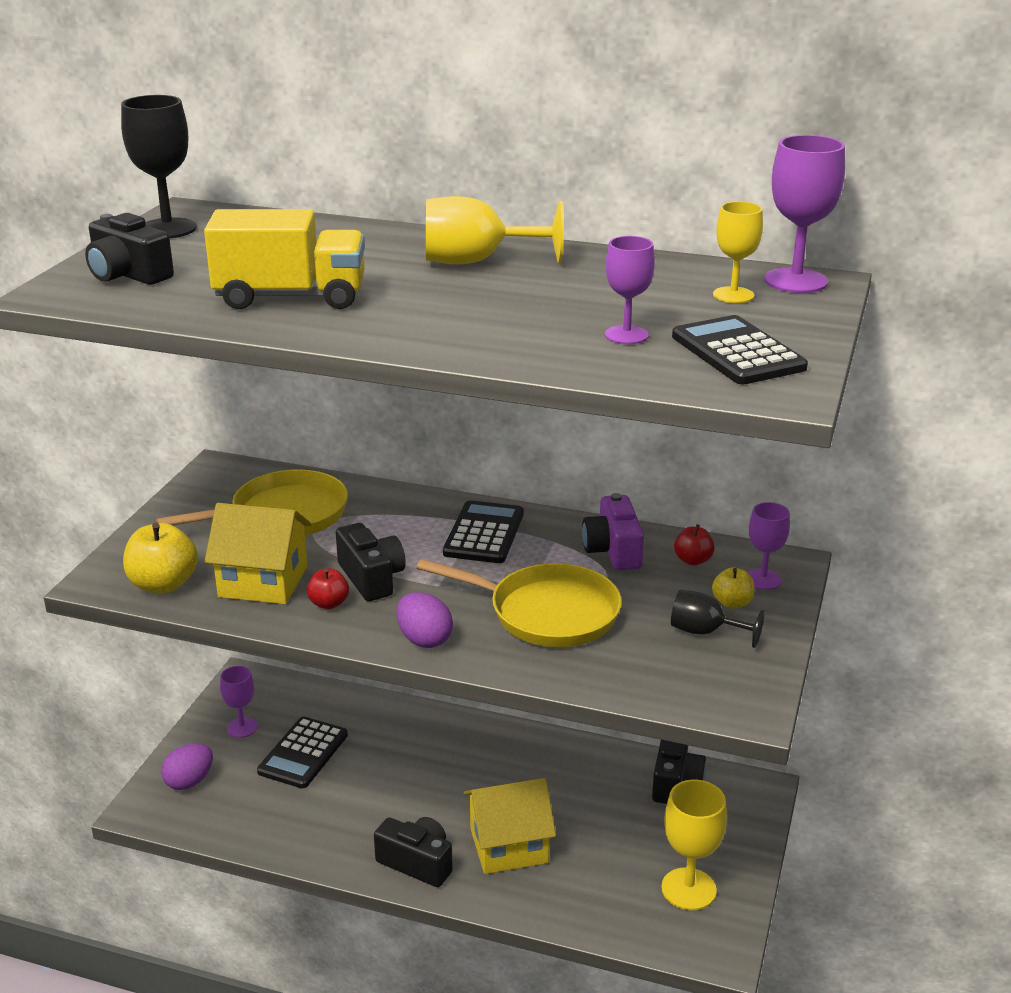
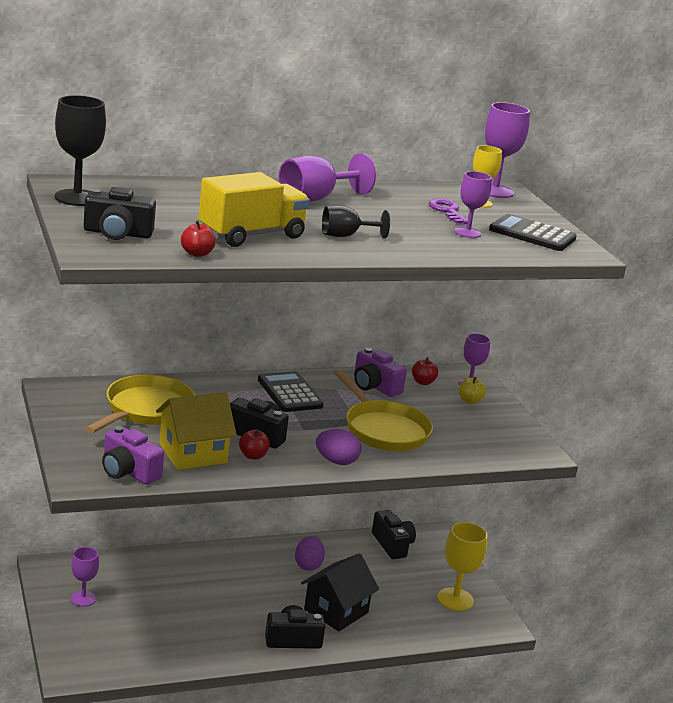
camera: 40 degrees left, 5 degrees down
yellow apple [123,523,198,593] -> purple camera [102,426,164,485]
purple egg [161,743,213,790] -> purple egg moved to [295,536,325,571]
black calculator [257,717,348,789] -> none
yellow pan [417,559,622,647] -> yellow pan turned 75 degrees clockwise [334,370,433,451]
yellow goblet [426,196,564,264] -> purple goblet [278,153,376,202]
yellow house [464,778,556,874] -> black house [301,553,379,631]
black goblet [671,590,765,648] -> black goblet moved to [322,206,390,239]
none -> red apple [181,220,216,257]
none -> purple key [428,199,468,224]

